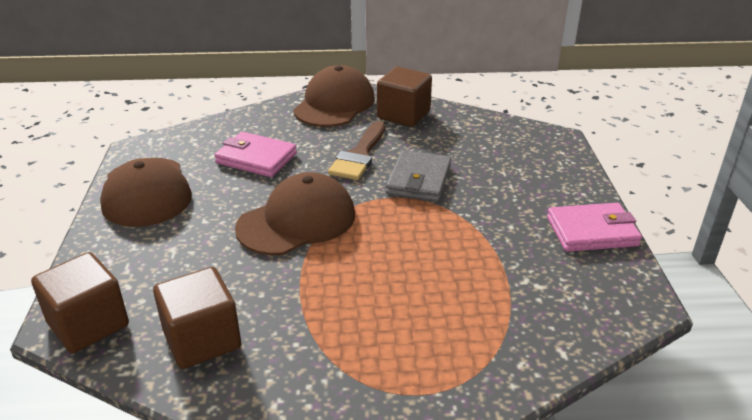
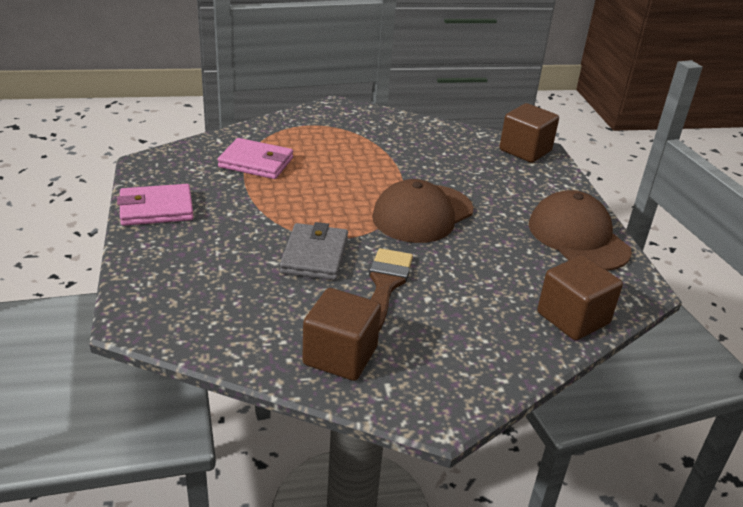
camera: 170 degrees right, 0 degrees up
brown cube [153,267,241,369] -> brown cube moved to [537,255,623,340]
pink wallet [214,132,297,177] -> pink wallet moved to [218,138,293,179]
brown cap [293,65,375,127] -> none

